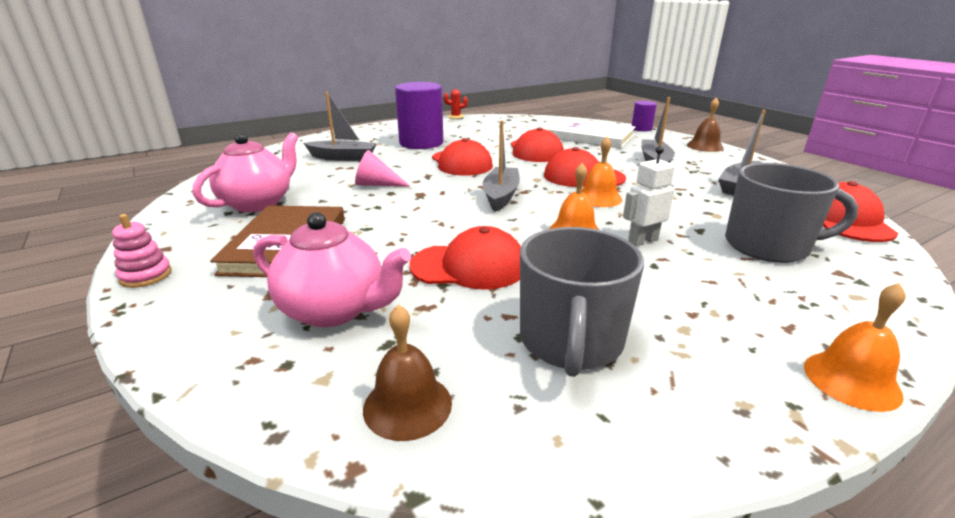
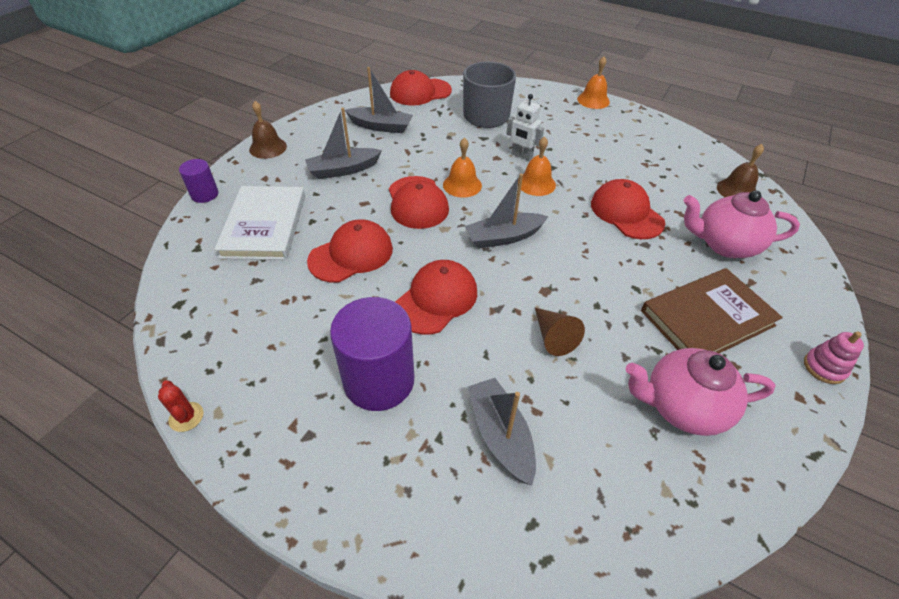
camera: 120 degrees left, 20 degrees up
pink teapot [254,212,411,327] -> pink teapot turned 75 degrees counterclockwise [683,190,800,258]
pink cone [355,150,410,187] -> brown cone [535,308,585,356]
grey mug [520,227,644,377] -> none

